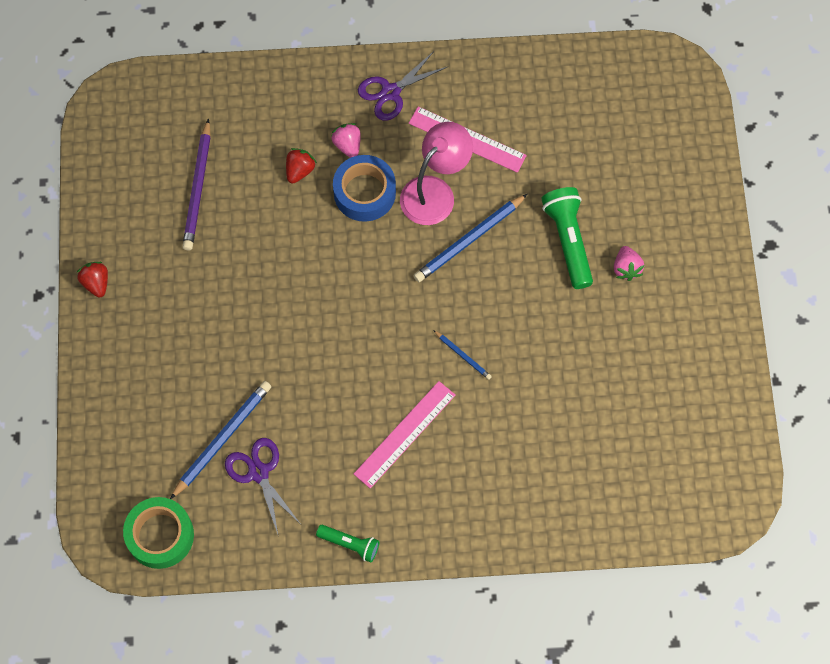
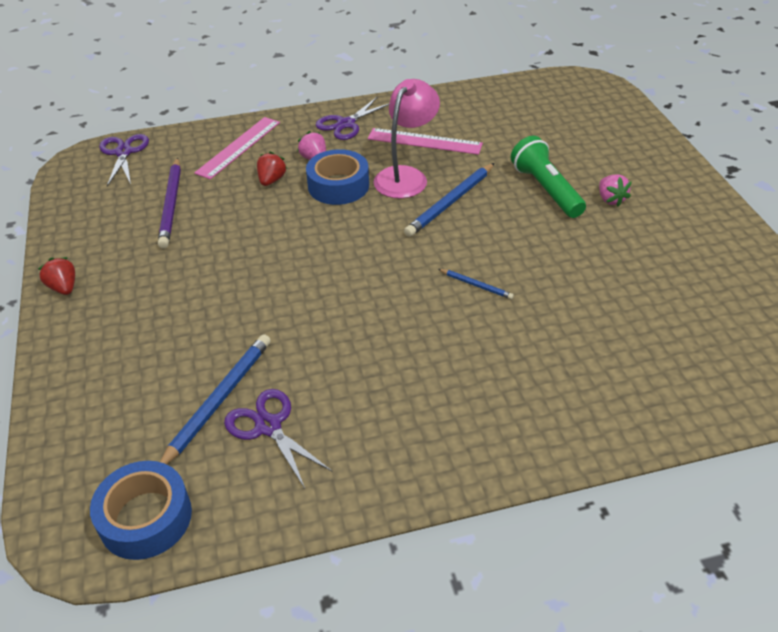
camera: 10 degrees left, 25 degrees down
green tape [123,497,194,569] -> blue tape [90,461,192,560]
green flashlight [316,525,379,562] -> none
pink ruler [354,381,456,489] -> pink ruler moved to [194,117,280,179]
none -> purple scissors [99,134,149,186]

